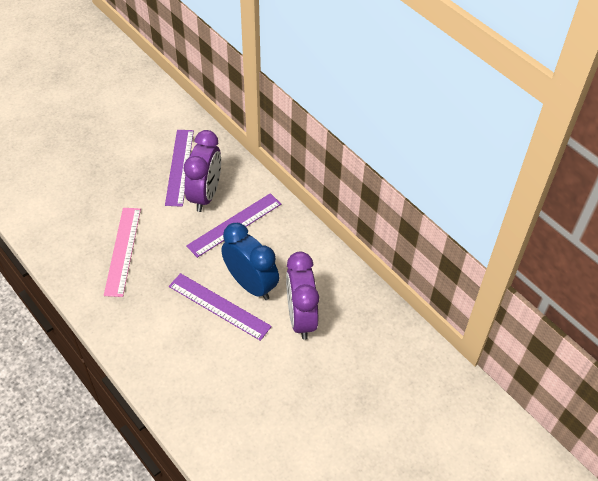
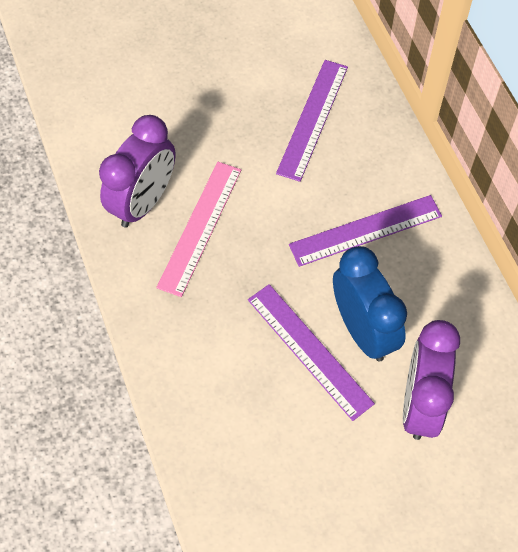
camera: 20 degrees right, 10 degrees up
purple clock [184,130,221,212] -> purple clock moved to [99,115,175,228]

